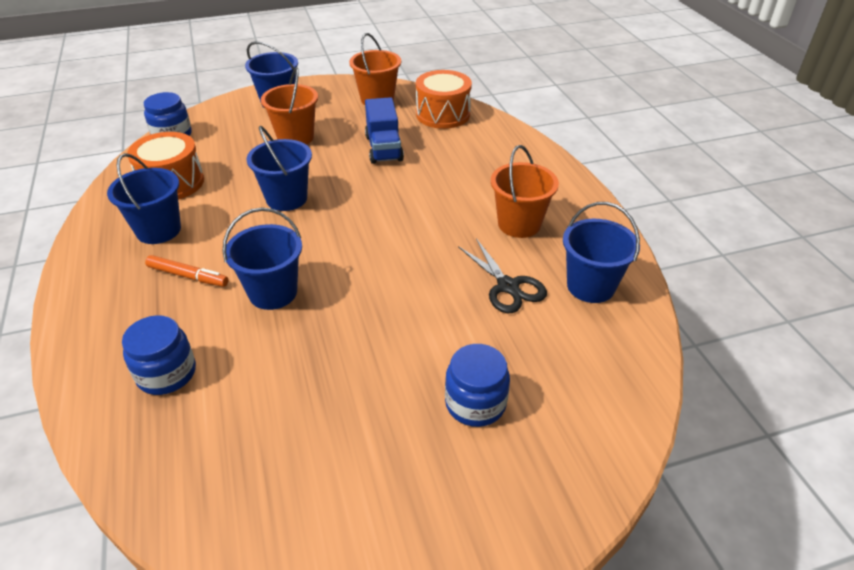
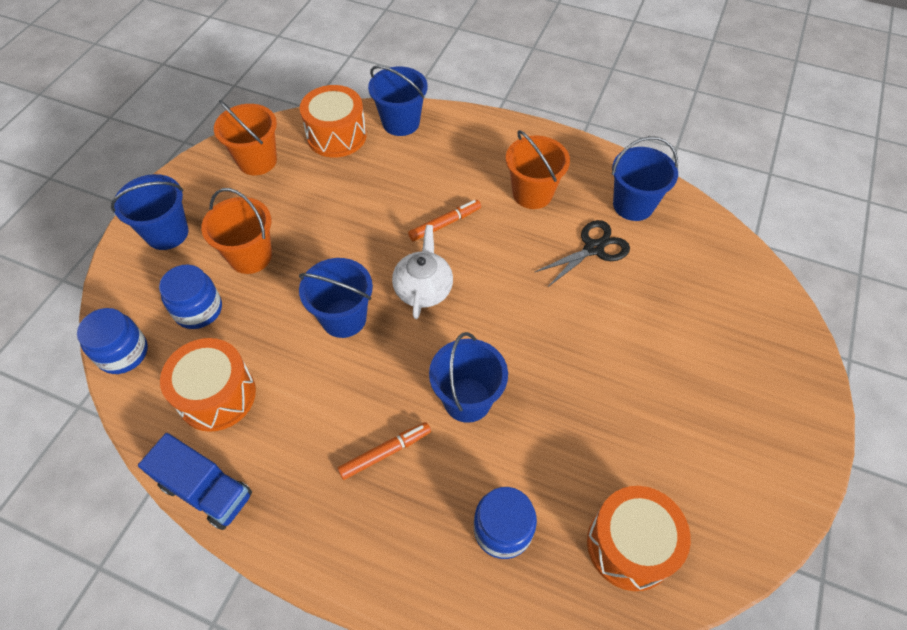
camera: 50 degrees left, 15 degrees up
blue bucket [107,153,181,244] -> blue bucket moved to [368,65,428,136]
blue truck [365,97,404,164] -> blue truck moved to [138,433,252,530]
blue jar [445,344,510,427] -> blue jar moved to [159,265,222,329]
black scissors [458,238,547,313] -> black scissors turned 45 degrees counterclockwise [535,220,630,288]
none -> white teapot [392,225,453,319]
none -> orange marker [408,200,481,241]
none -> orange drum [587,486,691,591]

